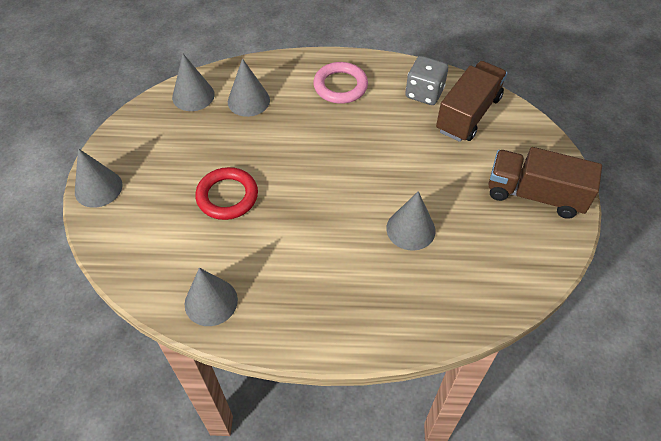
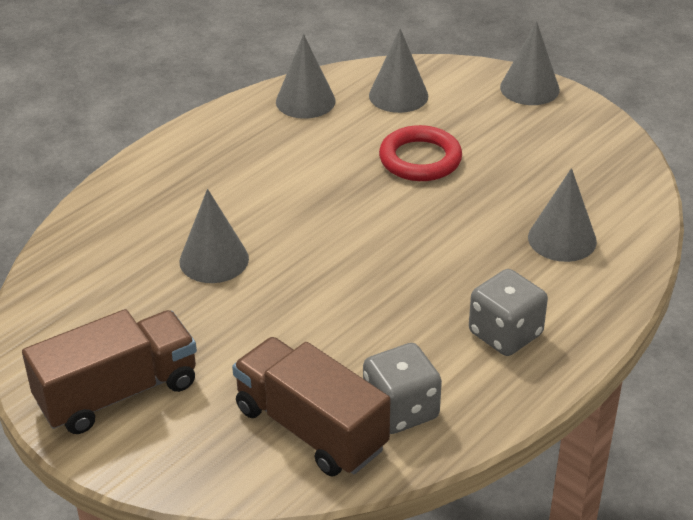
camera: 130 degrees right, 15 degrees down
grey cone [172,54,215,111] -> grey cone moved to [369,29,428,113]
pink ring [313,62,368,104] -> grey dice [469,269,548,356]
brown truck [436,61,507,142] -> brown truck turned 150 degrees clockwise [232,337,390,477]

